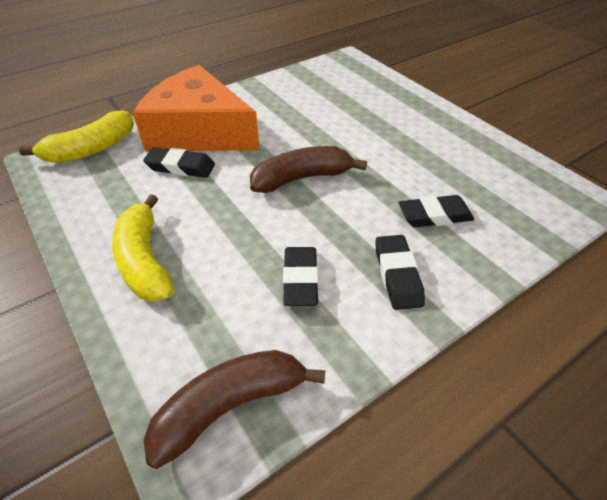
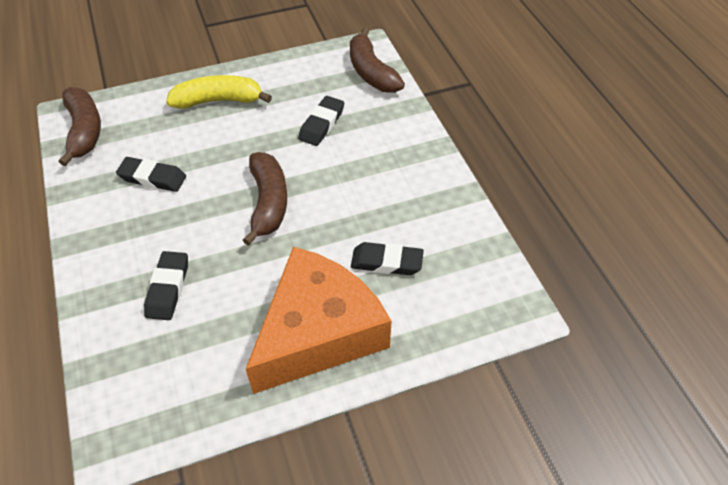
camera: 105 degrees right, 5 degrees up
yellow banana [19,110,134,163] -> brown banana [350,28,405,93]
orange cheese [133,65,259,151] -> orange cheese moved to [246,247,392,394]
black eraser [375,235,425,310] -> black eraser moved to [351,242,424,275]

